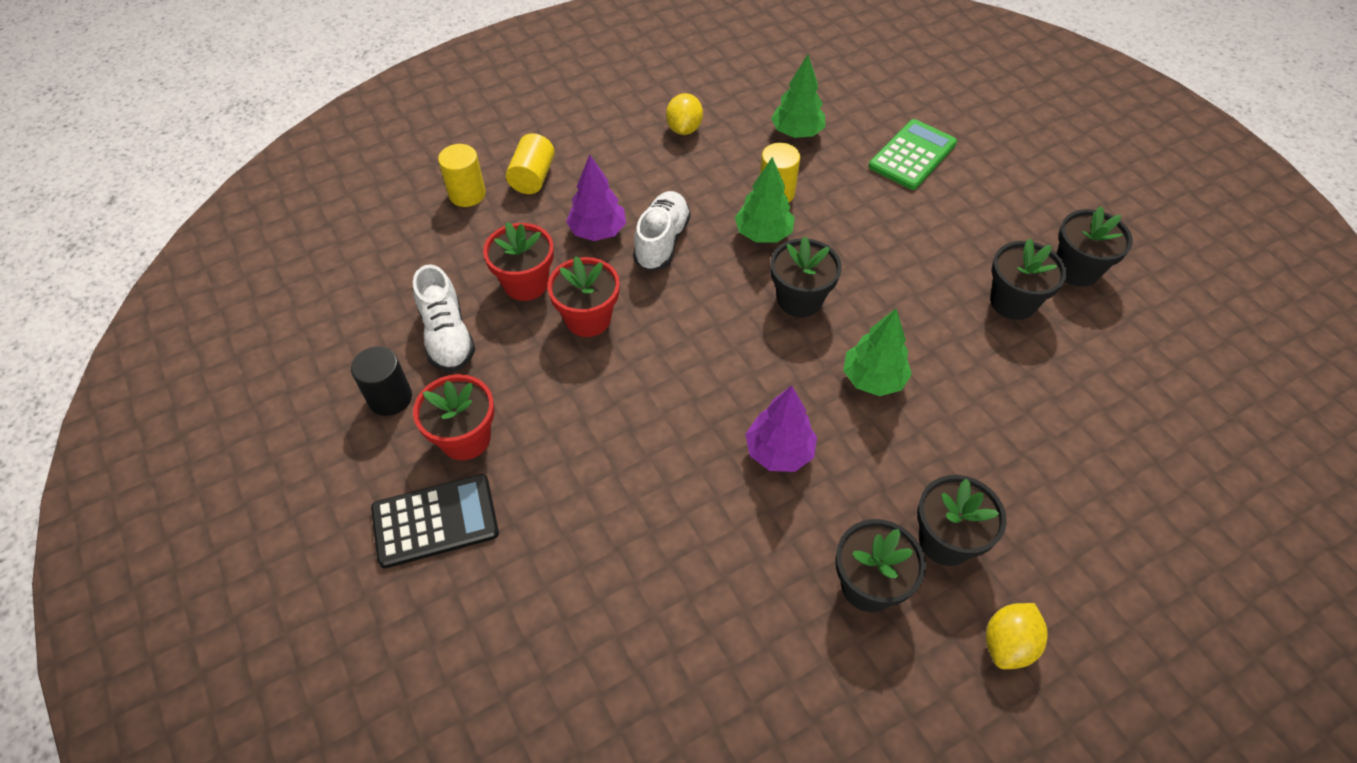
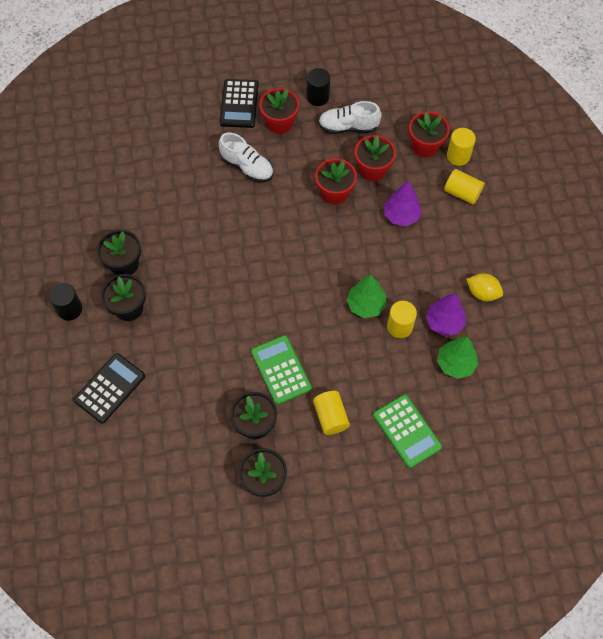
camera: 110 degrees right, 10 degrees up
white shoe [633,191,691,271] -> white shoe moved to [219,133,273,183]
purple tree [745,386,817,472] -> purple tree moved to [426,293,466,336]
black flower pot [770,236,842,317] -> none
green tree [843,309,912,396] -> none
yellow lemon [986,603,1048,669] -> black cylinder [48,283,82,320]
none -> black calculator [73,353,145,424]
none -> green calculator [251,335,312,405]
none -> yellow cylinder [313,391,350,435]
none -> red flower pot [409,112,450,157]

